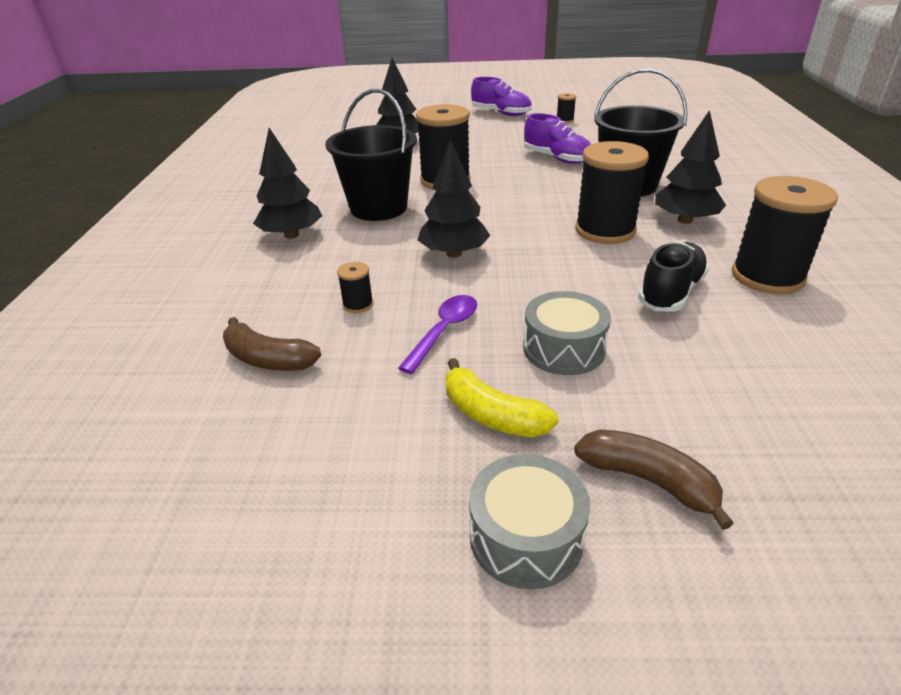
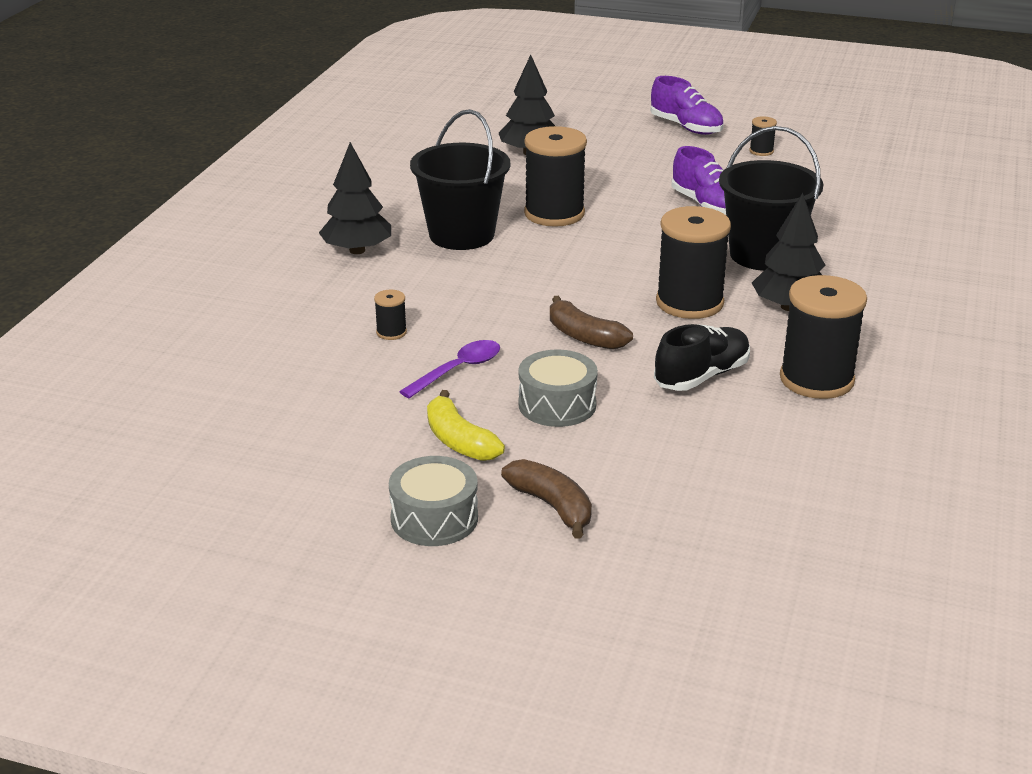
camera: 15 degrees right, 5 degrees down
brown banana [223,317,321,371] -> brown banana moved to [550,296,633,349]
black tree [418,139,491,258] -> none

